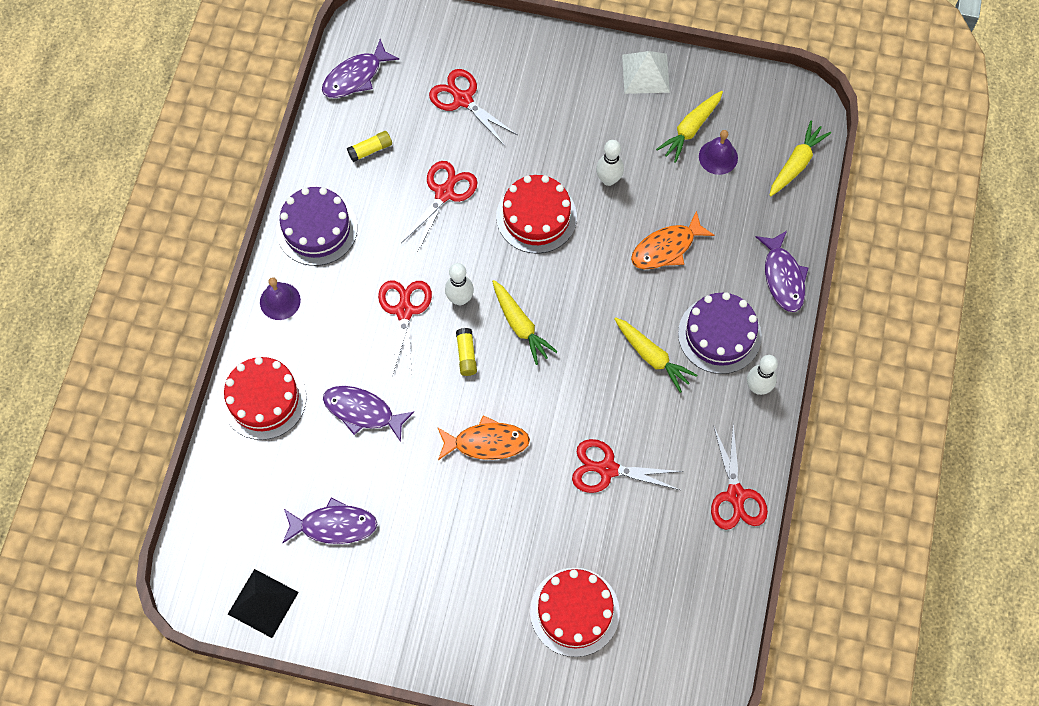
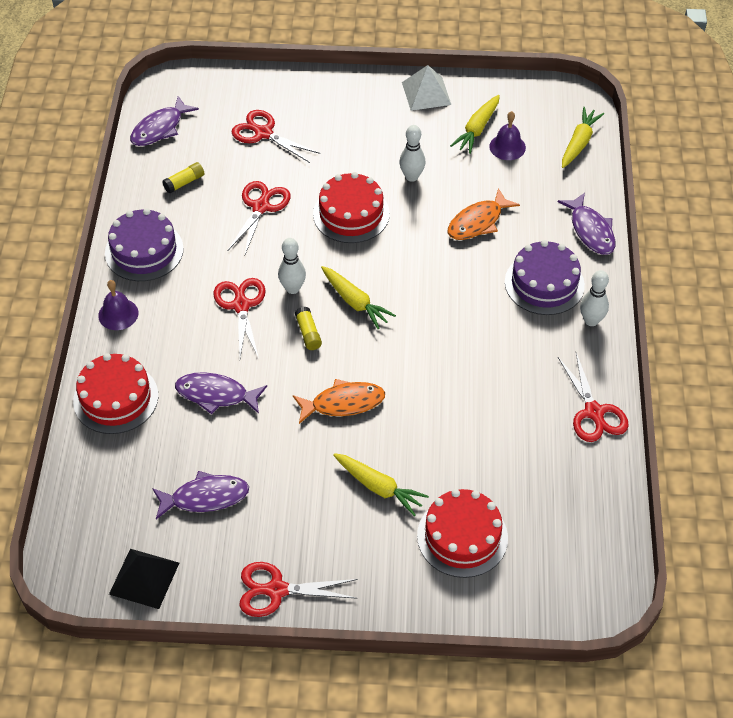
camera: 10 degrees left, 15 degrees down
red scissors [572,439,683,493] -> red scissors moved to [239,562,358,617]
yellow carrot [614,317,697,393] -> yellow carrot moved to [333,453,429,516]

